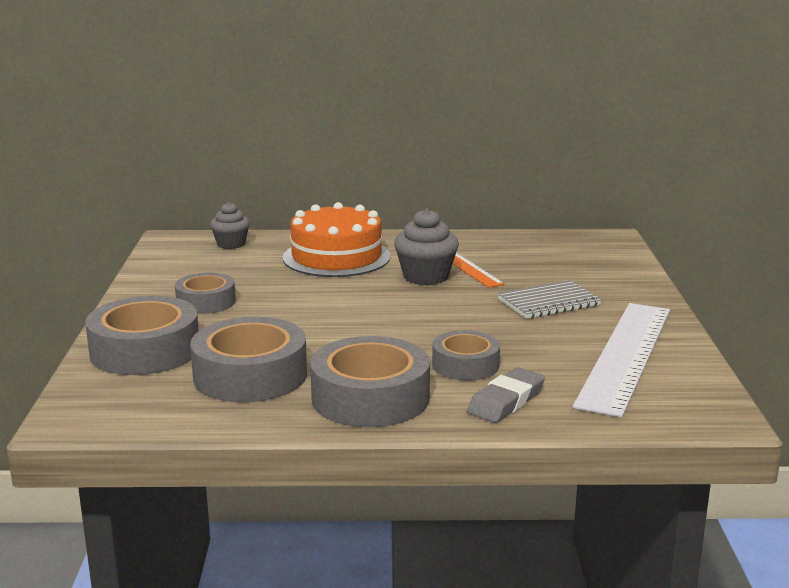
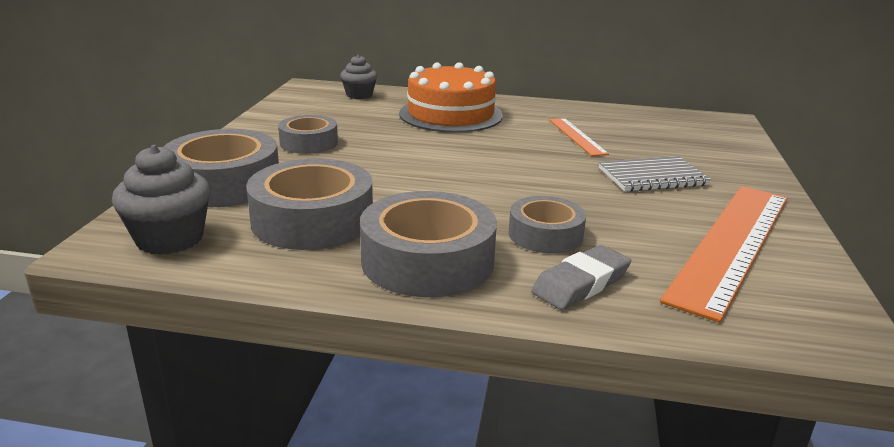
camera: 10 degrees right, 5 degrees up
grey cupcake [394,208,459,285] -> grey cupcake moved to [112,145,211,255]
white ruler [573,303,670,418] -> orange ruler [660,186,788,323]

